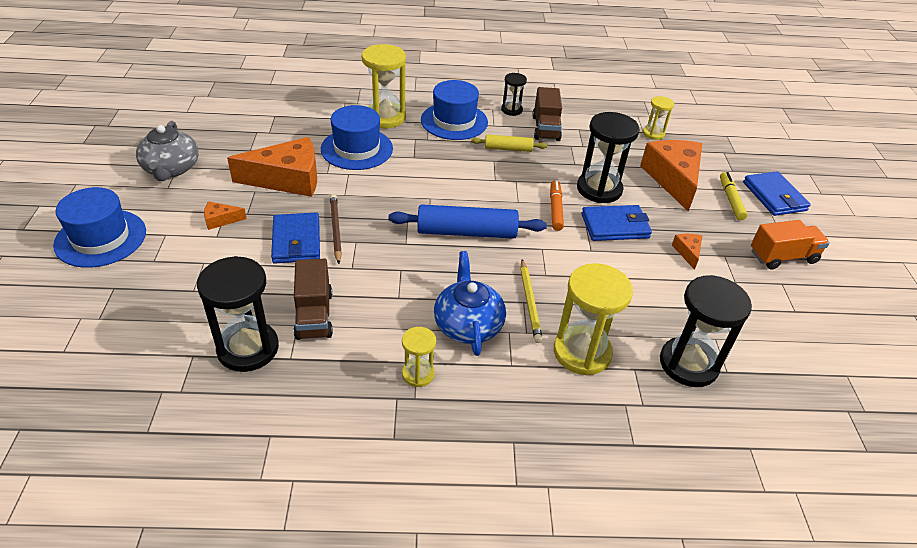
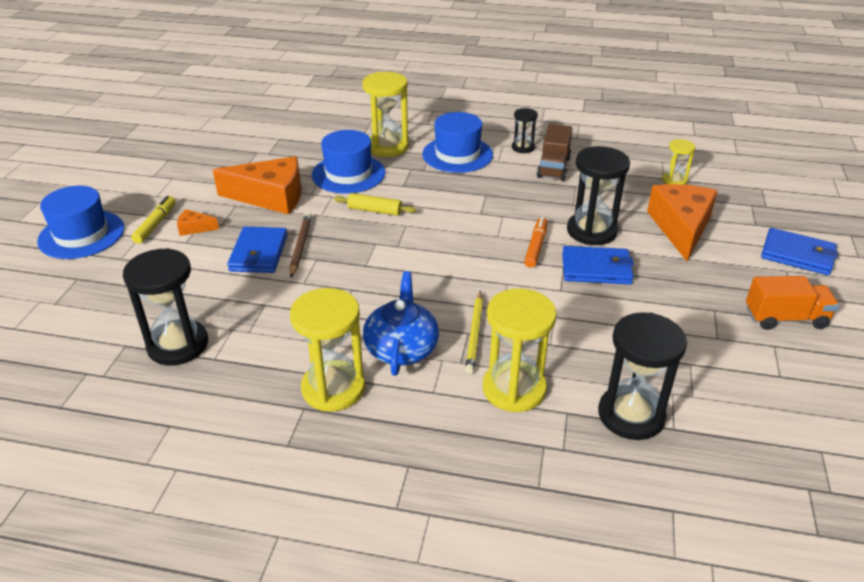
camera: 15 degrees right, 5 degrees down
grey teapot [136,121,199,181] -> none
brown truck [294,259,333,340] -> none
blue rolling pin [389,204,547,239] -> none
yellow hourglass [402,327,436,387] -> yellow hourglass [290,288,365,412], size x1.86
yellow rolling pin [471,134,547,152] -> yellow rolling pin moved to [334,193,416,216]
orange cheese [672,234,702,270] -> none
yellow marker [720,172,748,220] -> yellow marker moved to [131,196,176,244]
blue wallet [743,171,811,216] -> blue wallet turned 60 degrees counterclockwise [761,228,838,275]

